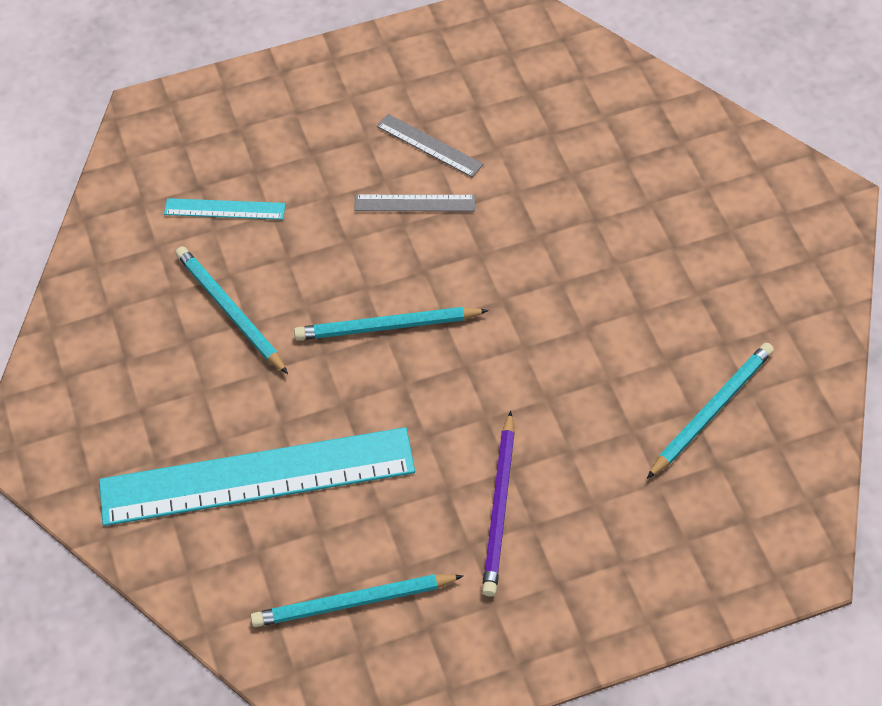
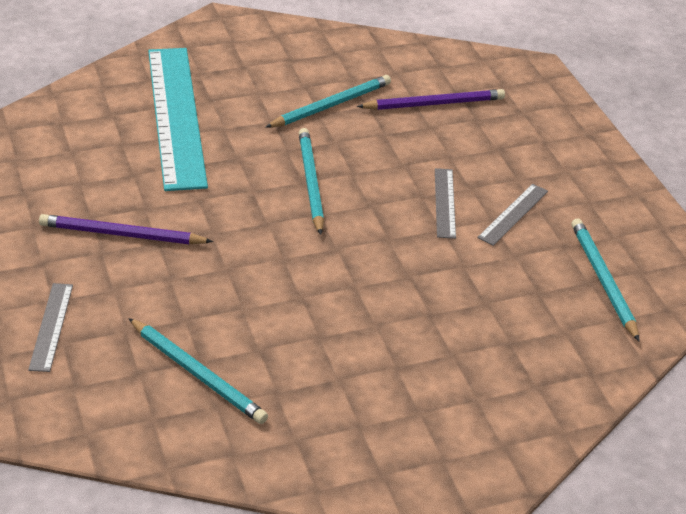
camera: 85 degrees right, 15 degrees down
turquoise ruler [164,198,286,220] -> purple pencil [357,89,505,110]
turquoise pencil [250,574,463,627] -> turquoise pencil moved to [571,218,640,342]
none -> grey ruler [28,283,73,372]

